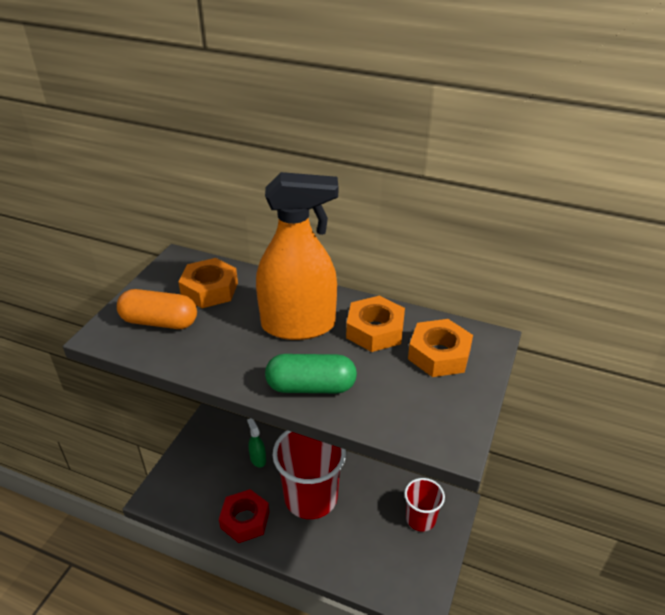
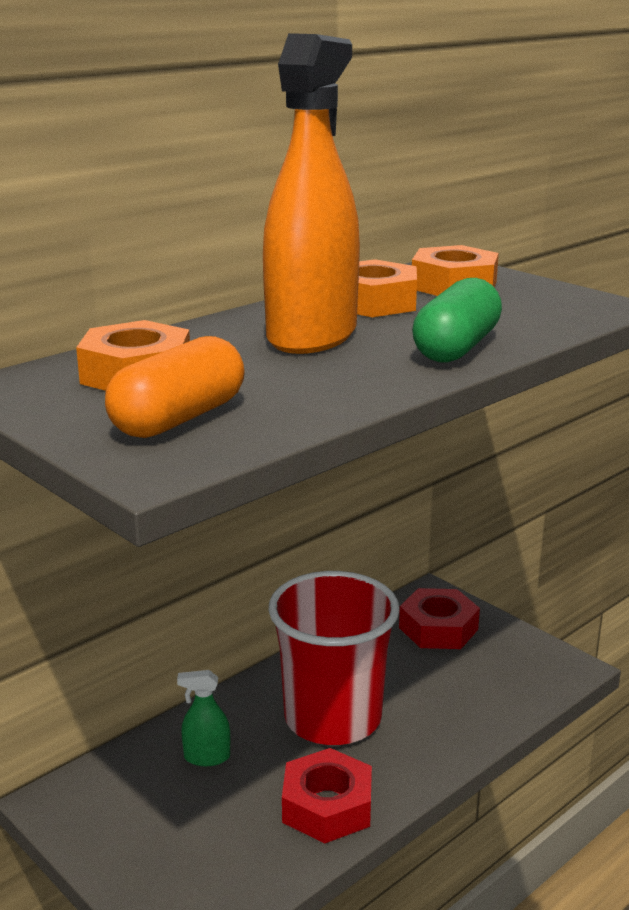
camera: 65 degrees left, 15 degrees down
red cup [404,478,445,532] -> red nut [399,588,480,649]

